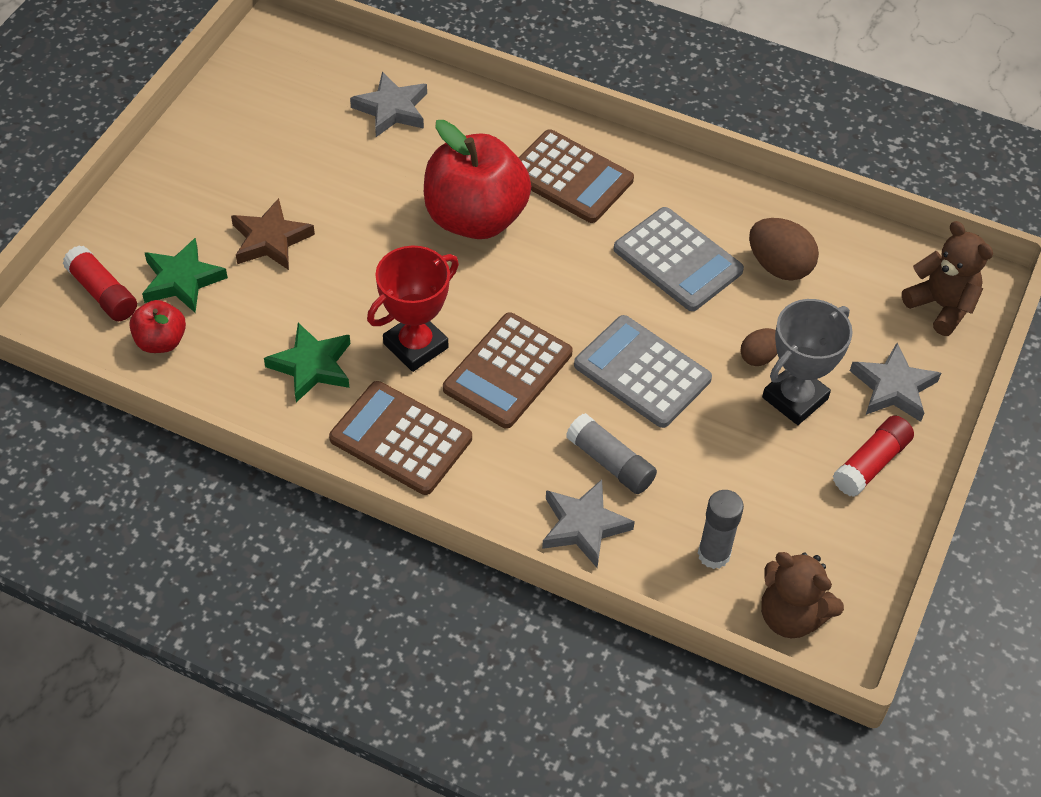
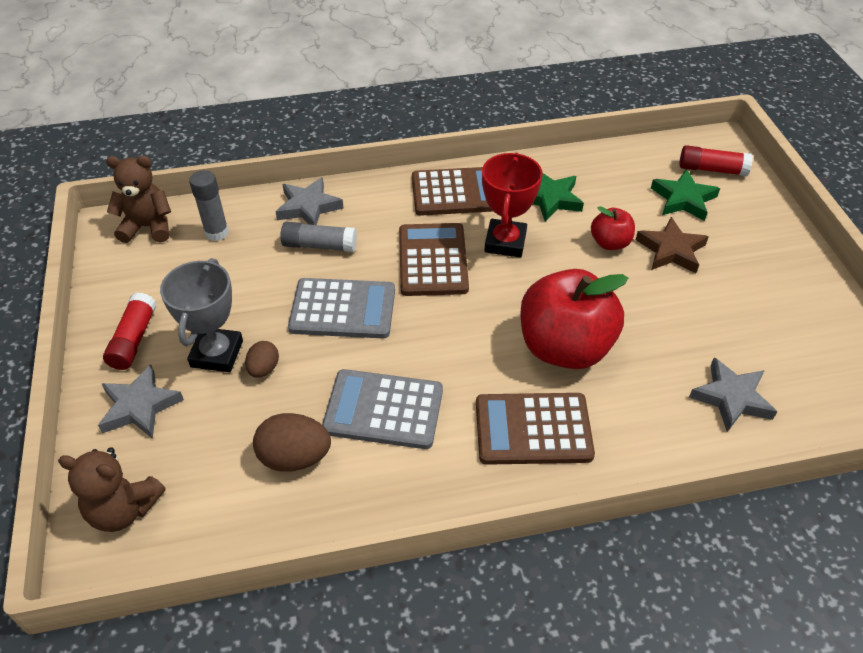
camera: 145 degrees right, 5 degrees down
red apple [129,300,186,353] -> red apple moved to [591,206,635,250]

